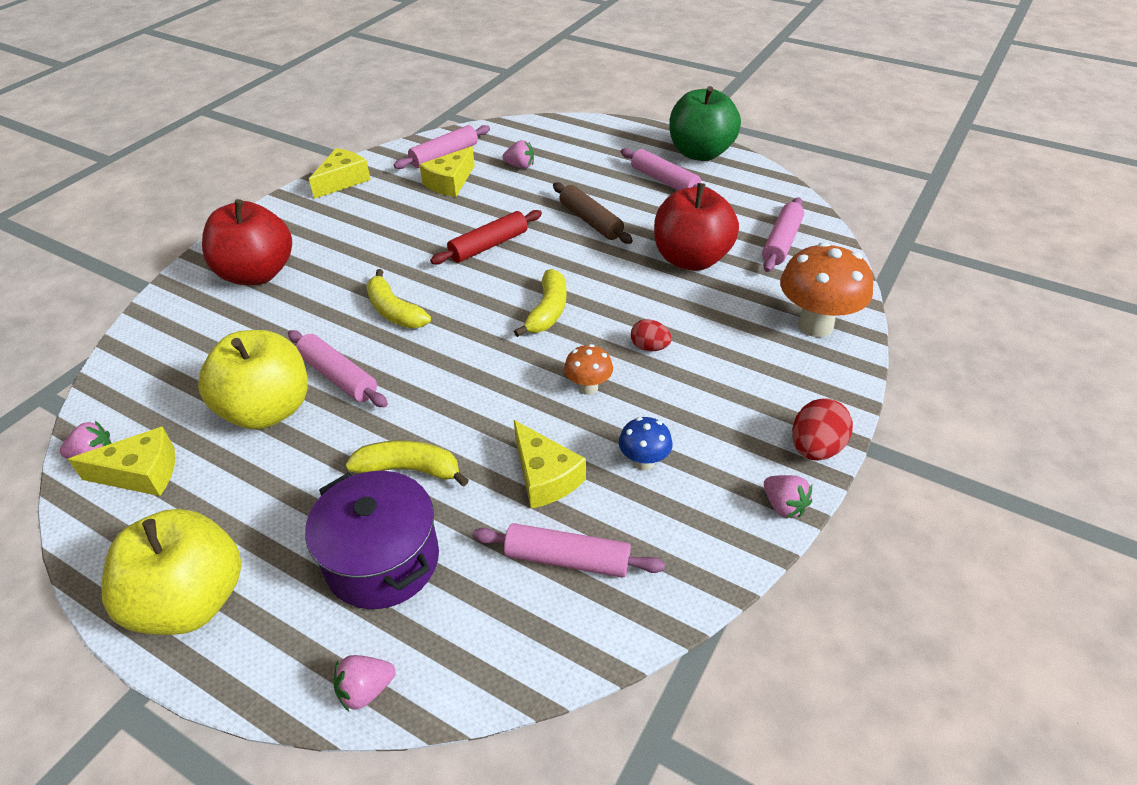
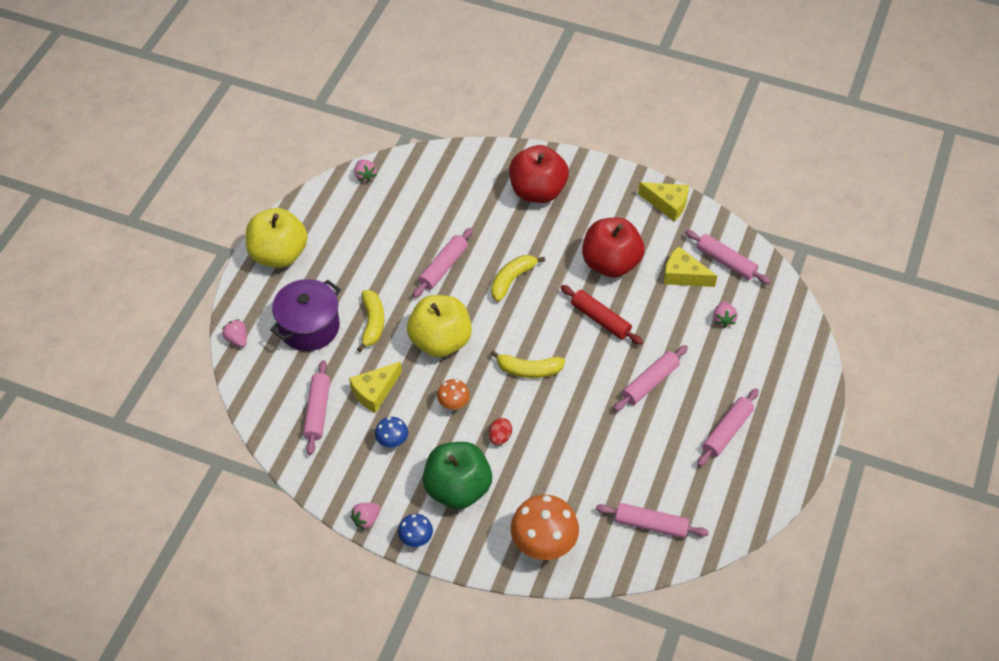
camera: 80 degrees right, 10 degrees up
yellow cheese [68,426,175,496] -> none
yellow apple [198,330,308,430] -> yellow apple moved to [407,295,472,357]
brown rolling pin [553,182,633,244] -> pink rolling pin [613,345,688,411]
red apple [654,183,739,271] -> red apple moved to [582,218,644,278]
green apple [669,86,741,161] -> green apple moved to [423,442,492,509]
red egg [792,398,853,461] -> blue mushroom [398,514,433,547]

